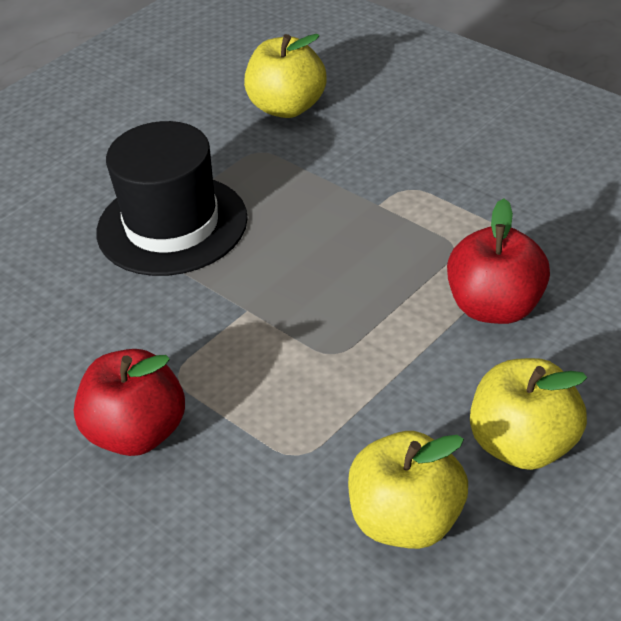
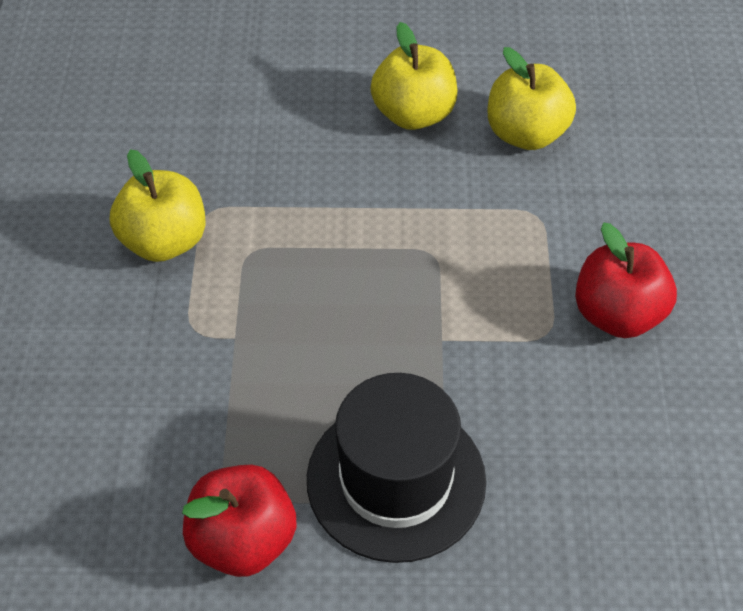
camera: 135 degrees left, 10 degrees up
yellow apple [244,34,327,118] -> yellow apple moved to [110,149,206,262]
red apple [447,199,550,324] -> red apple moved to [182,465,296,577]

